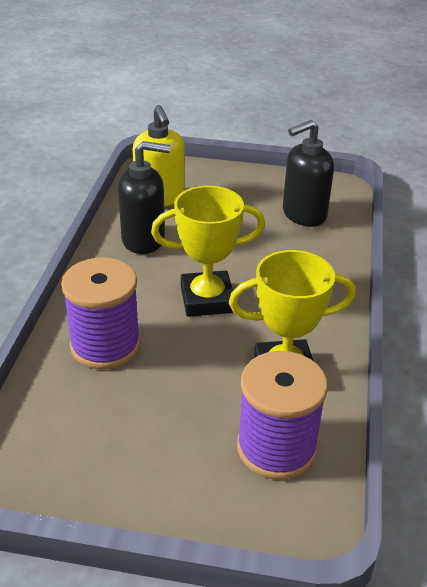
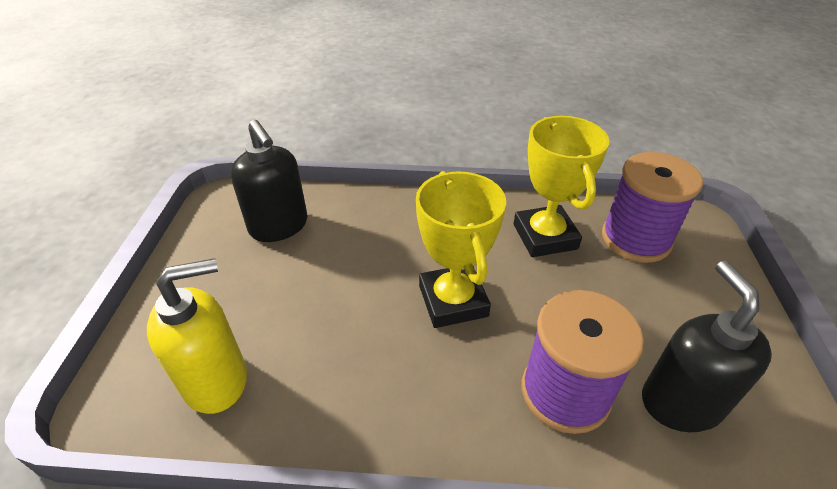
camera: 95 degrees left, 5 degrees up
black soap dispenser [118,141,170,254] -> black soap dispenser moved to [642,261,772,432]

